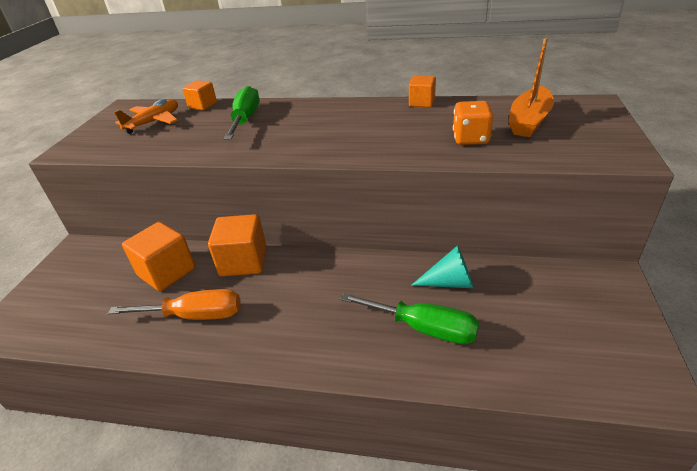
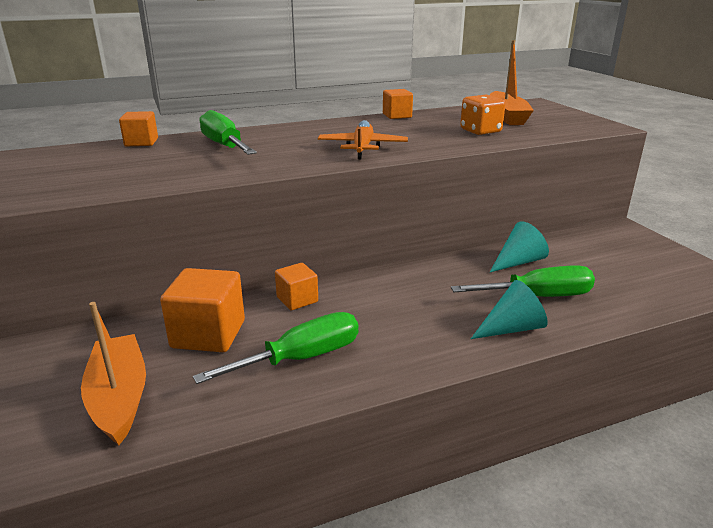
camera: 35 degrees left, 10 degrees down
orange screwdriver [108,289,241,320] -> green screwdriver [193,312,359,384]
orange plane [114,99,178,134] -> orange plane moved to [318,120,408,159]
orange cube [208,214,266,276] -> orange cube [275,263,318,310], size x0.59
none -> orange boat [81,302,146,445]
none -> turquoise cone [471,280,547,339]

